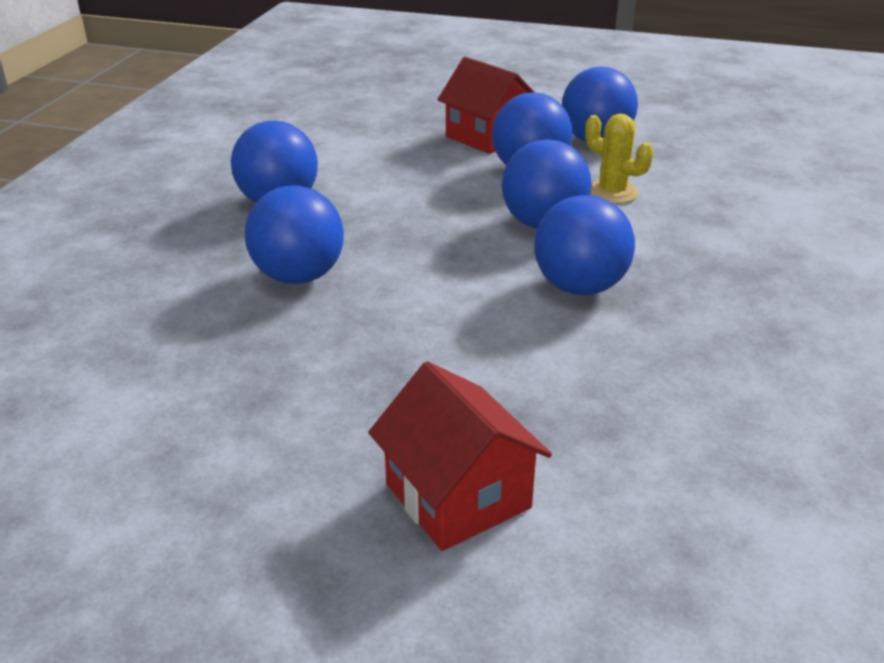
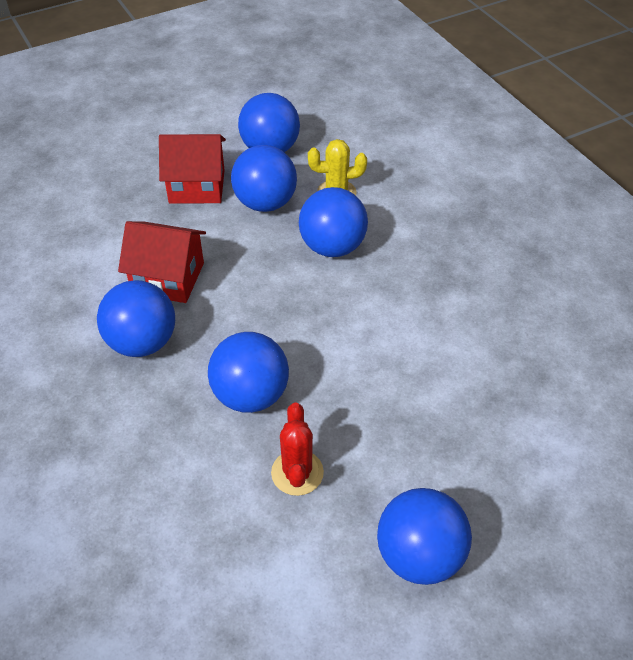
camera: 45 degrees left, 15 degrees up
red house [368,361,552,551] -> red house moved to [118,221,206,303]
blue ball [534,195,635,295] -> blue ball moved to [377,488,472,585]
none -> red cactus [271,403,324,496]

